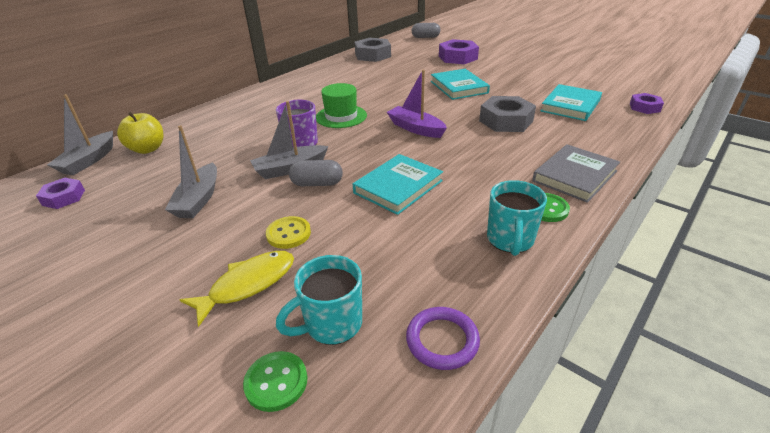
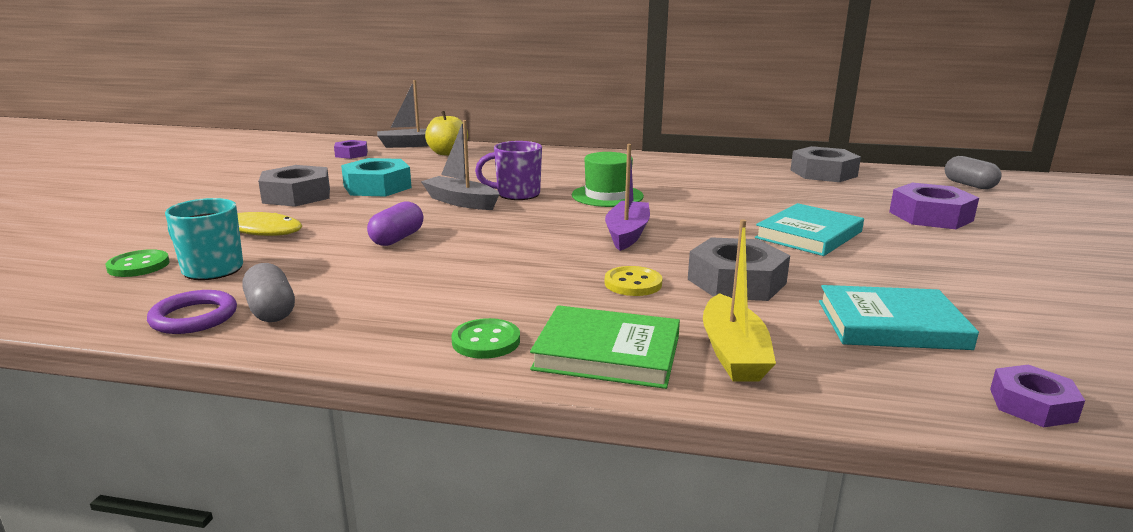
camera: 60 degrees right, 15 degrees down
grey boat [165,125,217,218] -> turquoise nut [341,158,412,197]
yellow button [266,216,311,249] -> yellow button moved to [604,266,662,296]
grey capsule [289,160,343,186] -> grey capsule moved to [243,263,295,322]
turquoise book [353,154,443,215] -> none
turquoise mug [487,180,547,256] -> none
grey book [532,144,620,203] -> green book [530,305,680,389]
none -> grey nut [258,165,330,207]
none -> purple capsule [367,201,423,246]
none -> yellow boat [703,219,776,382]

